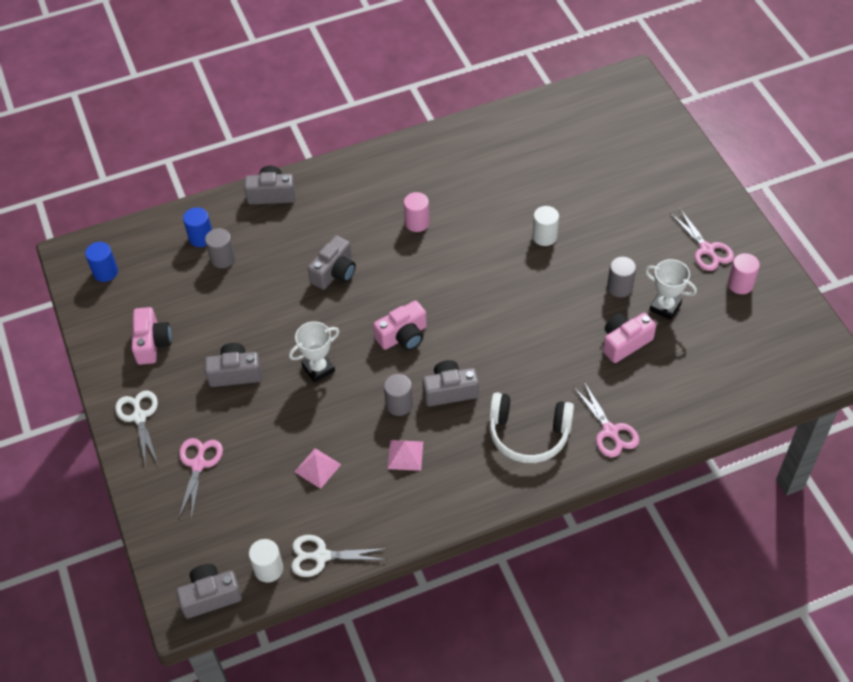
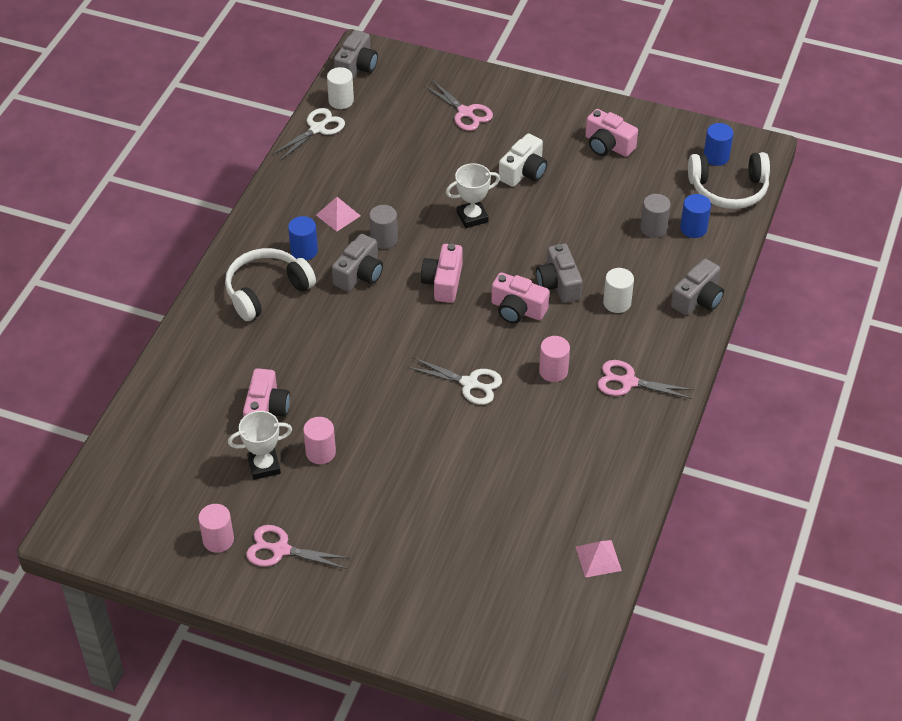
camera: 130 degrees right, 5 degrees down
white scissors [115,390,158,467] -> white scissors moved to [408,357,502,405]
grey camera [205,343,262,387] -> white camera [499,133,547,187]
white trophy [289,321,339,383] -> white trophy turned 60 degrees clockwise [446,163,500,228]
pink pyramid [295,448,341,489] -> pink pyramid moved to [576,540,622,578]
white cylinder [532,206,559,246] -> white cylinder moved to [603,268,634,313]
pink scissors [574,382,639,457] -> pink scissors moved to [597,360,695,399]
grey cylinder [607,256,636,297] -> pink cylinder [303,417,336,464]
none -> blue cylinder [288,216,318,260]
none -> pink camera [491,272,549,324]
none -> white headphones [688,152,770,209]

